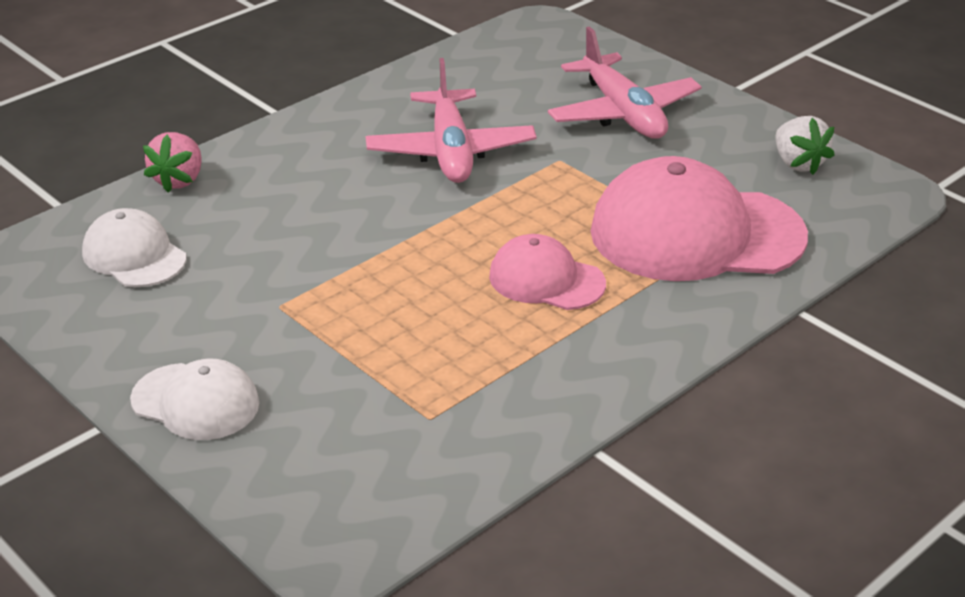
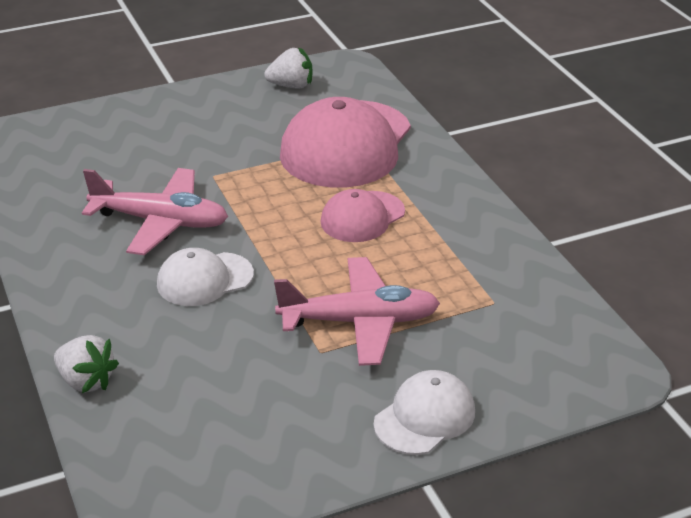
camera: 70 degrees left, 0 degrees up
white cap [82,208,186,287] -> white cap moved to [157,248,254,306]
pink strawberry [143,132,202,193] -> white strawberry [54,335,119,393]
pink plane [548,26,702,139] -> pink plane moved to [274,257,440,366]

